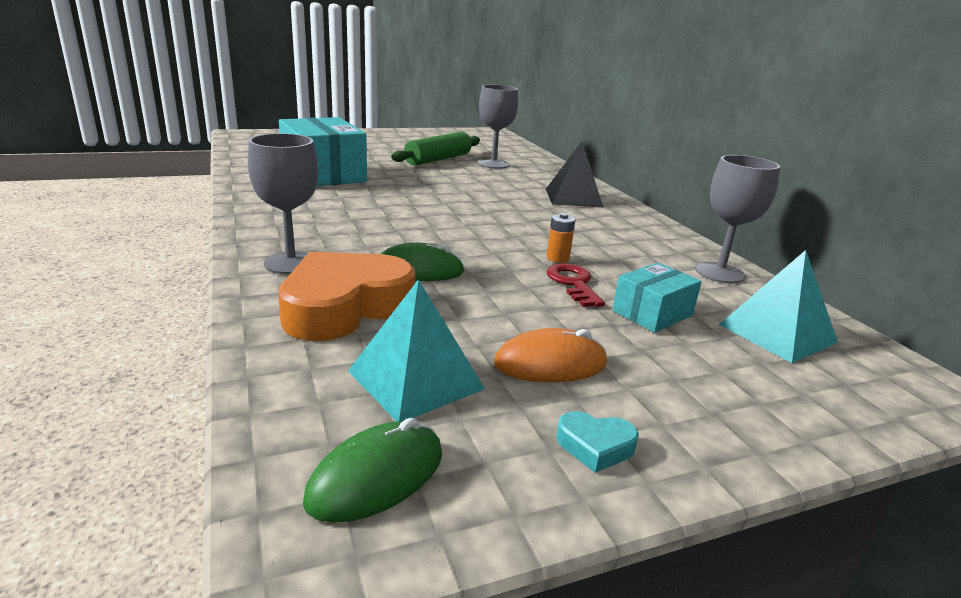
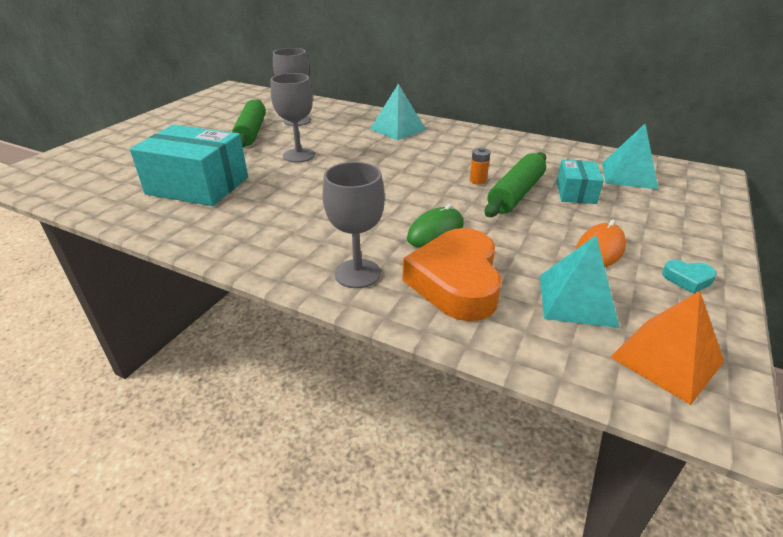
camera: 40 degrees left, 10 degrees up
green mouse [303,418,442,523] -> orange pyramid [610,291,724,405]
black pyramid [546,141,604,208] -> turquoise pyramid [370,84,426,141]
red key [547,263,605,307] -> green rolling pin [485,152,546,217]
turquoise heart [556,411,639,473] -> turquoise heart turned 45 degrees clockwise [662,260,717,293]
grey goblet [695,155,780,284] -> grey goblet moved to [271,73,315,163]

